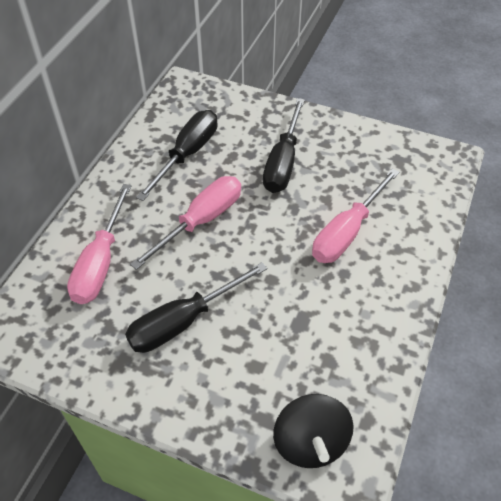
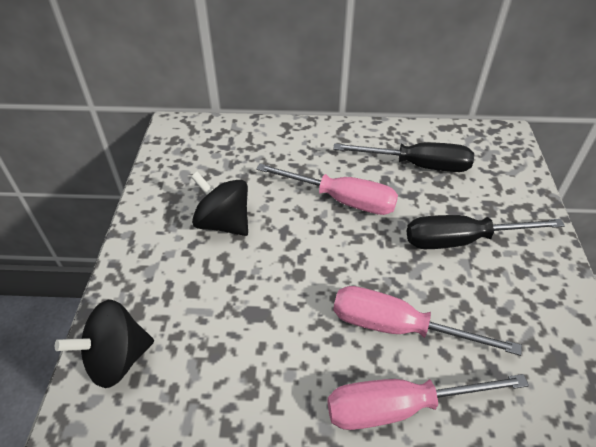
camera: 70 degrees right, 5 degrees down
pink screwdriver [67,184,132,304] -> pink screwdriver moved to [327,374,529,430]
black screwdriver [125,262,267,353] -> black spinning top [191,171,248,236]

